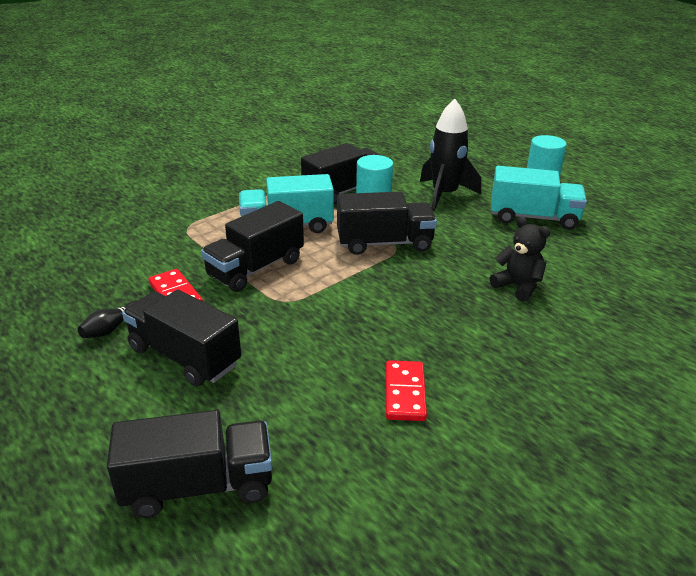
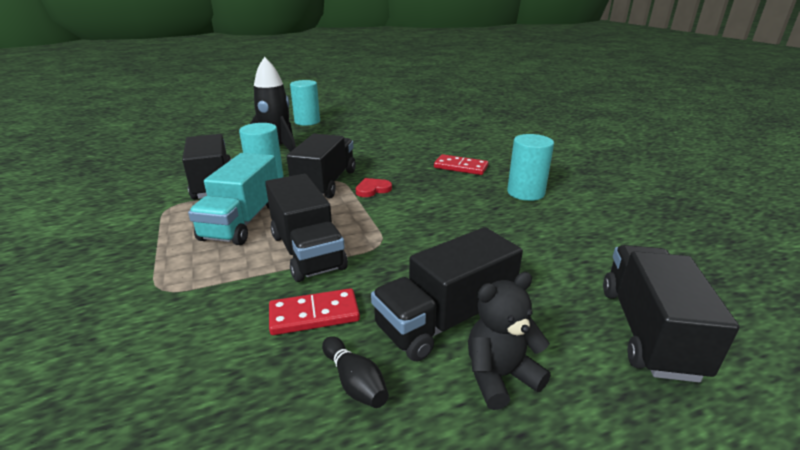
camera: 70 degrees left, 5 degrees down
red domino [386,360,427,421] -> red domino moved to [434,154,488,175]
black teddy bear [490,217,550,302] -> black teddy bear moved to [468,272,551,410]
turquoise truck [491,166,587,230] -> none
none -> red heart [356,178,392,197]
none -> turquoise cylinder [507,134,554,201]

